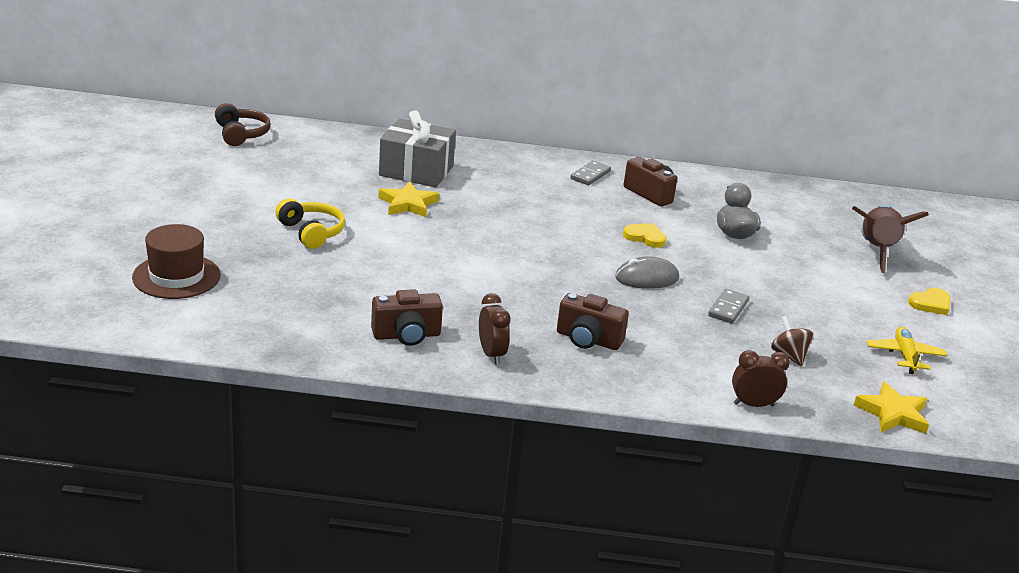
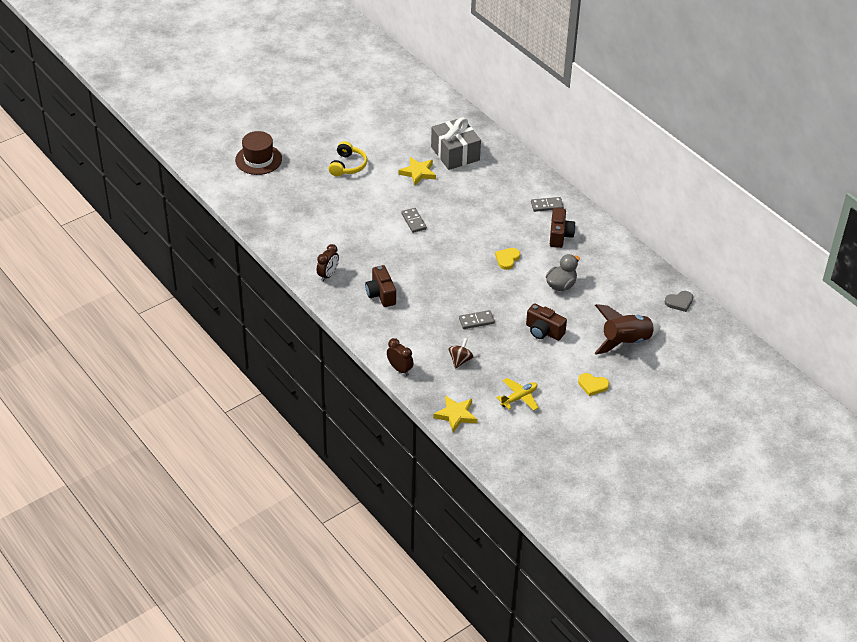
camera: 50 degrees right, 15 degrees up
brown headphones [215,103,271,146] -> none
brown camera [371,289,443,346] -> brown camera moved to [526,303,567,341]
grey mouse [615,256,679,289] -> none
yellow heart [623,223,667,248] -> yellow heart turned 135 degrees counterclockwise [495,248,520,270]
none -> grey domino [401,208,427,233]
none -> grey heart [664,291,693,312]

